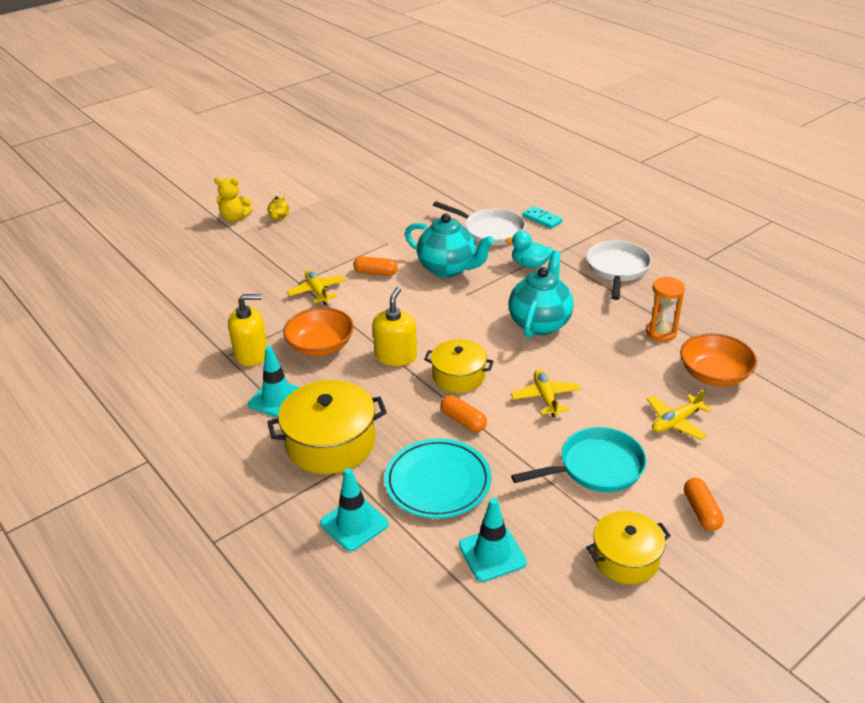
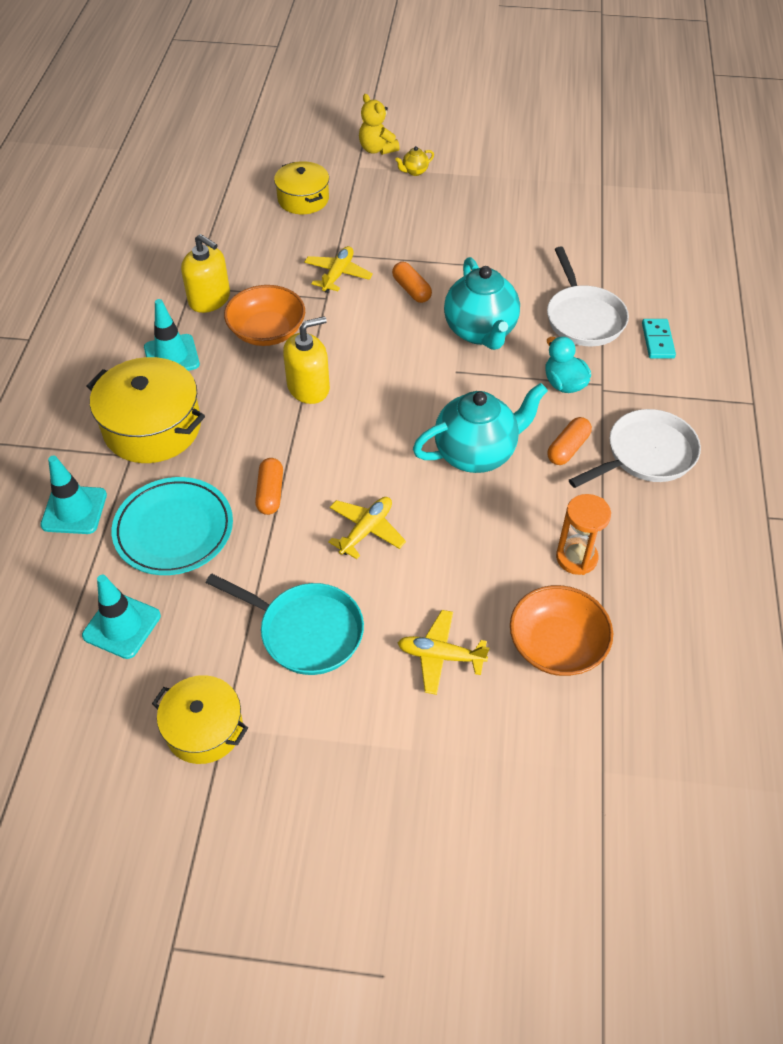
camera: 45 degrees right, 15 degrees up
yellow pot [424,339,494,393] -> yellow pot moved to [274,161,329,214]
orange capsule [684,478,724,531] -> orange capsule moved to [547,417,592,465]

